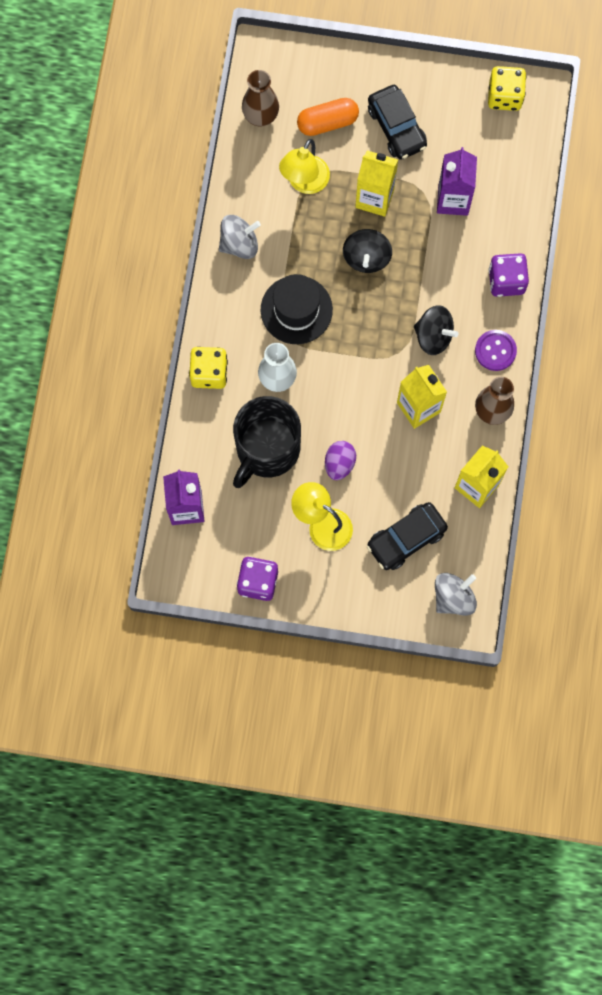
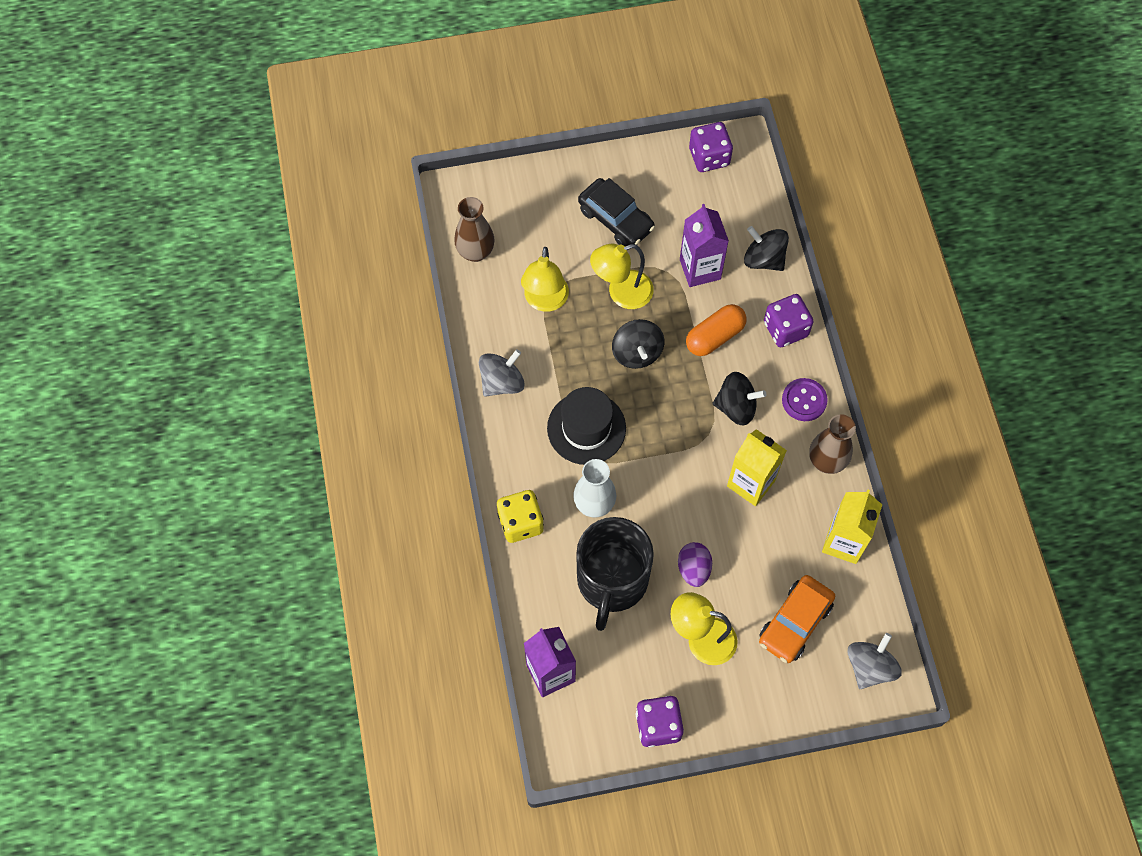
camera: 20 degrees left, 10 degrees down
orange capsule [297,98,359,136] -> orange capsule moved to [686,304,747,356]
yellow carton [355,150,398,217] -> yellow lamp [590,244,654,309]
black car [367,502,448,570] -> orange car [759,575,835,663]
yellow dice [488,66,526,111] -> purple dice [689,122,733,172]
none -> black spinning top [744,226,789,271]

